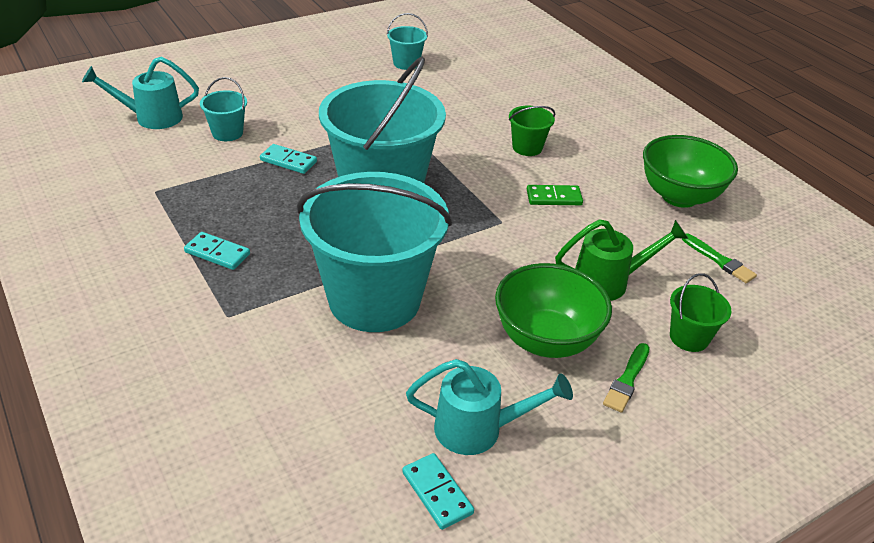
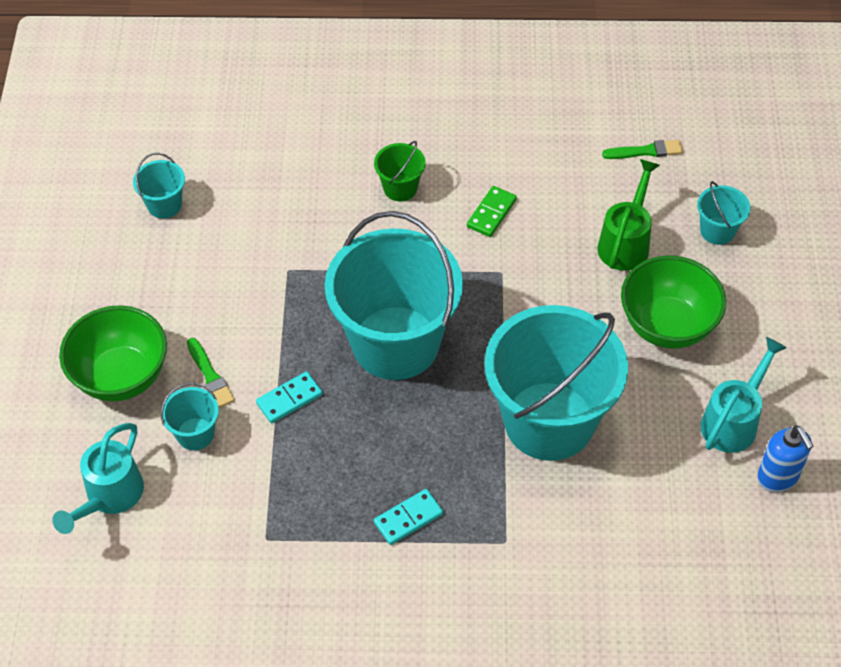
camera: 55 degrees left, 15 degrees up
turquoise domino [402,453,474,530] -> blue soap dispenser [757,425,814,492]
green brush [603,343,650,413] -> green brush moved to [187,338,235,408]
green bowl [643,135,738,208] -> green bowl moved to [59,305,167,401]
green bucket [670,273,731,352] -> turquoise bucket [697,181,750,245]

